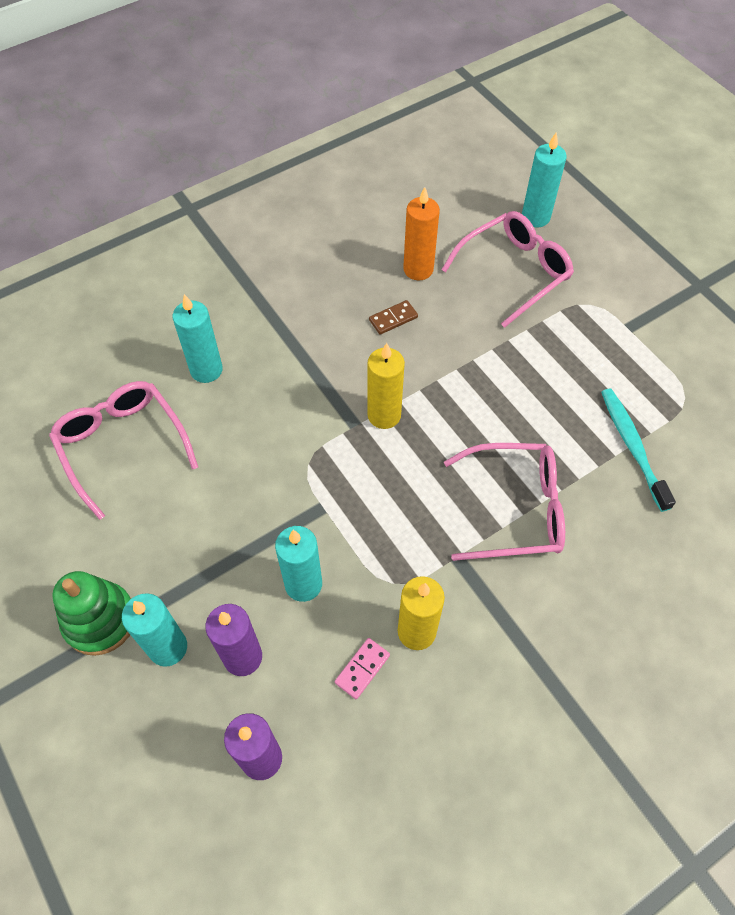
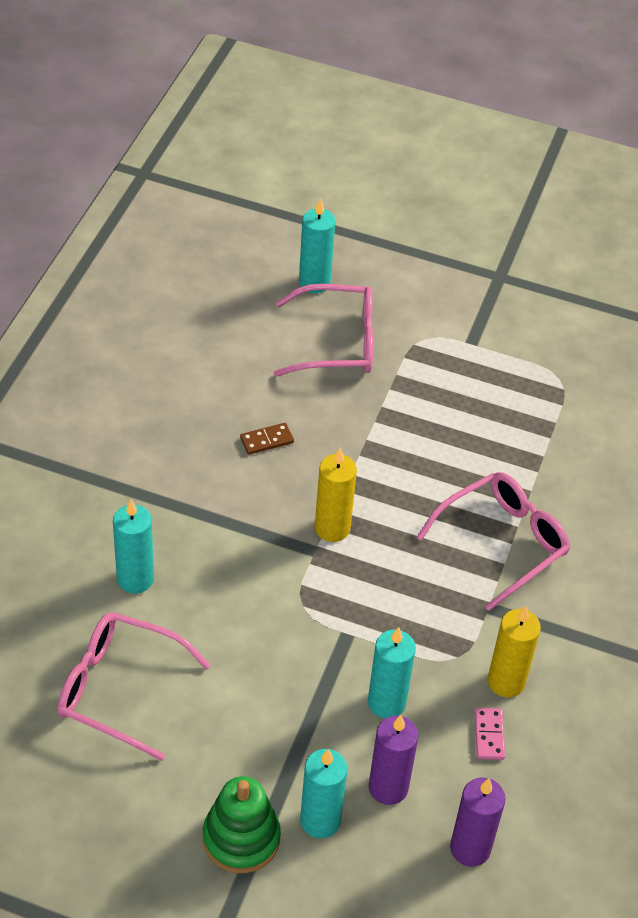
camera: 40 degrees left, 10 degrees down
brown domino [369,300,418,335] -> brown domino turned 45 degrees clockwise [240,423,294,455]
orange candle [403,187,440,280] -> none
pink glasses [441,211,574,328] -> pink glasses turned 75 degrees clockwise [274,284,373,377]
turquoise toothbrush [601,389,676,512] -> none

